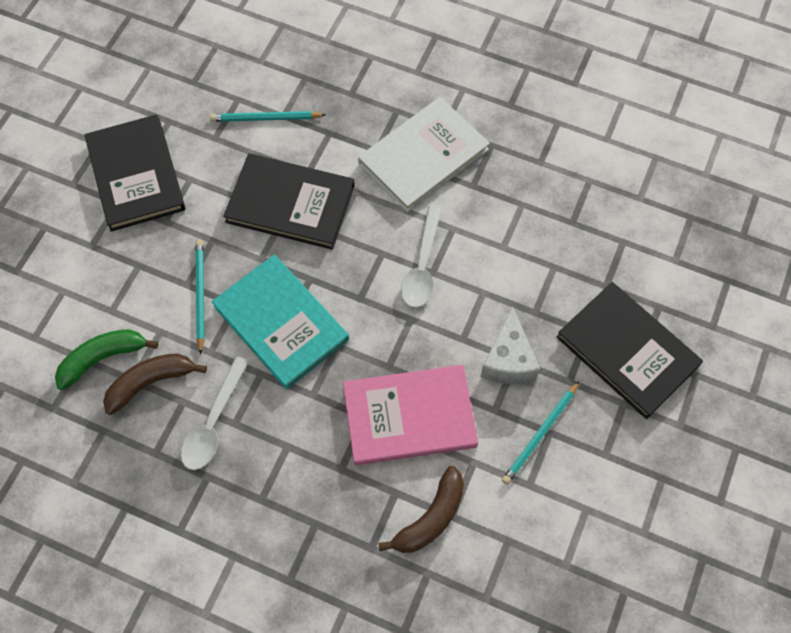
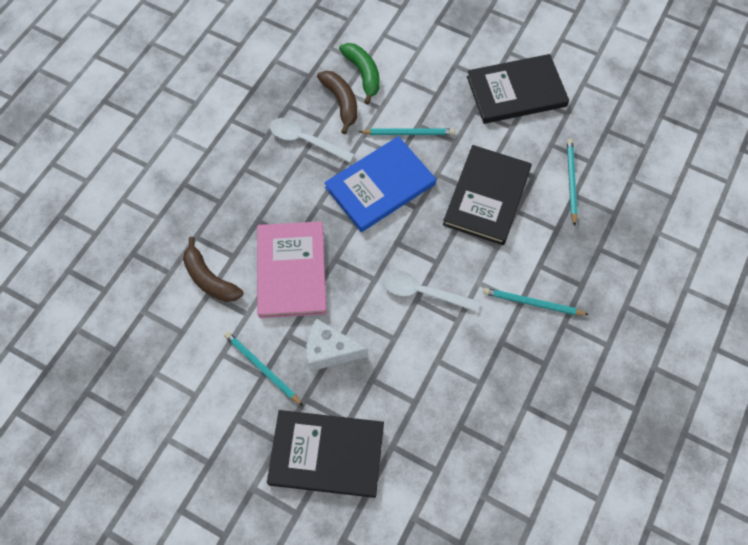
camera: 95 degrees right, 0 degrees up
turquoise book [212,255,349,390] -> blue book [324,136,436,232]
white book [358,97,490,212] -> turquoise pencil [483,288,589,315]
black book [557,282,703,419] -> black book turned 45 degrees clockwise [267,410,384,498]

